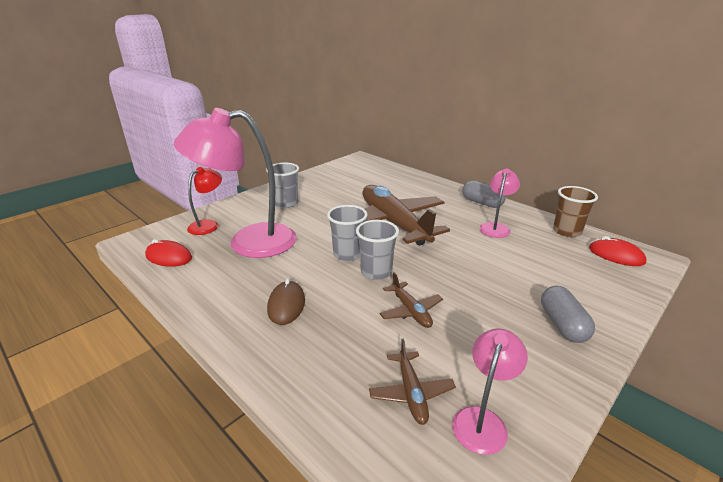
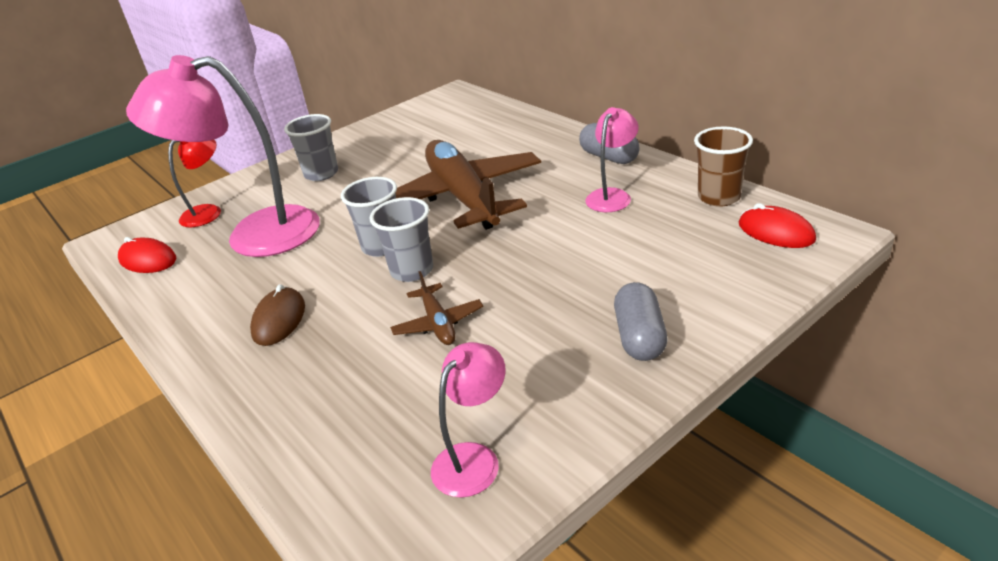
camera: 10 degrees right, 5 degrees up
brown plane [369,339,456,425] -> none

